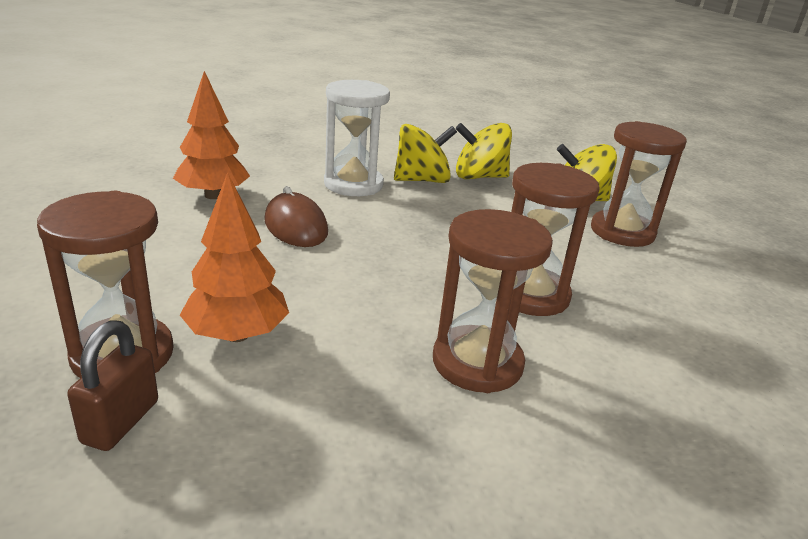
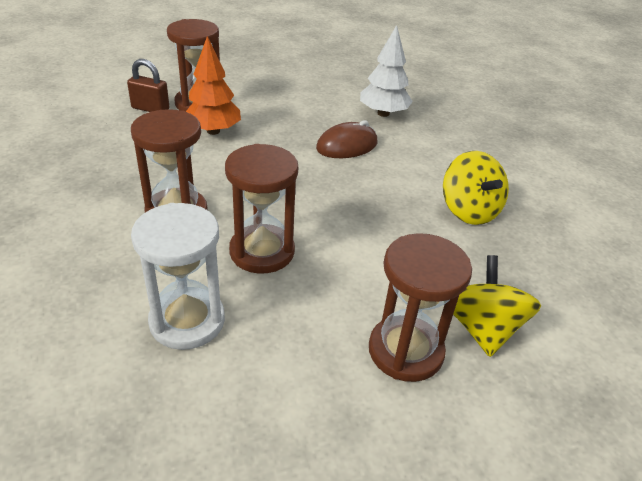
camera: 90 degrees right, 10 degrees up
orange tree [173,71,250,199] -> white tree [360,25,413,117]
white hourglass [324,80,390,196] -> white hourglass moved to [131,203,225,350]
yellow spinning top [456,123,512,179] -> none

